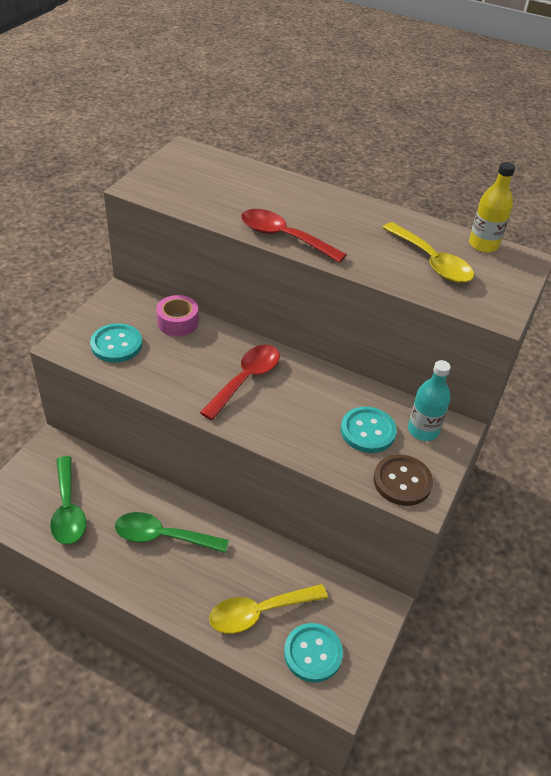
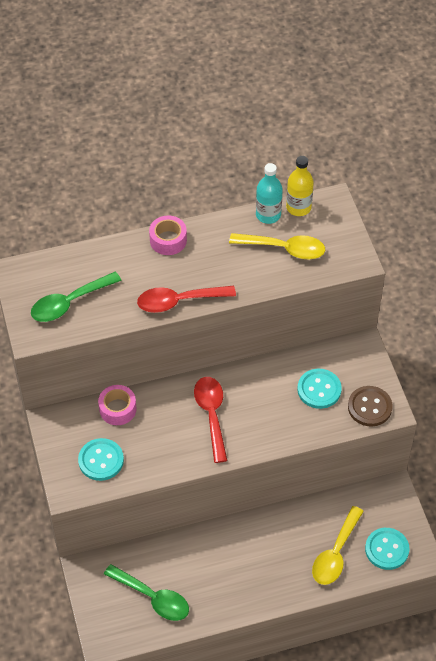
camera: 40 degrees left, 10 degrees up
green spoon [115,512,229,553] -> green spoon moved to [31,272,122,322]
turquoise bottle [408,360,451,441] -> turquoise bottle moved to [256,163,283,224]
none -> pink tape [149,215,187,255]

